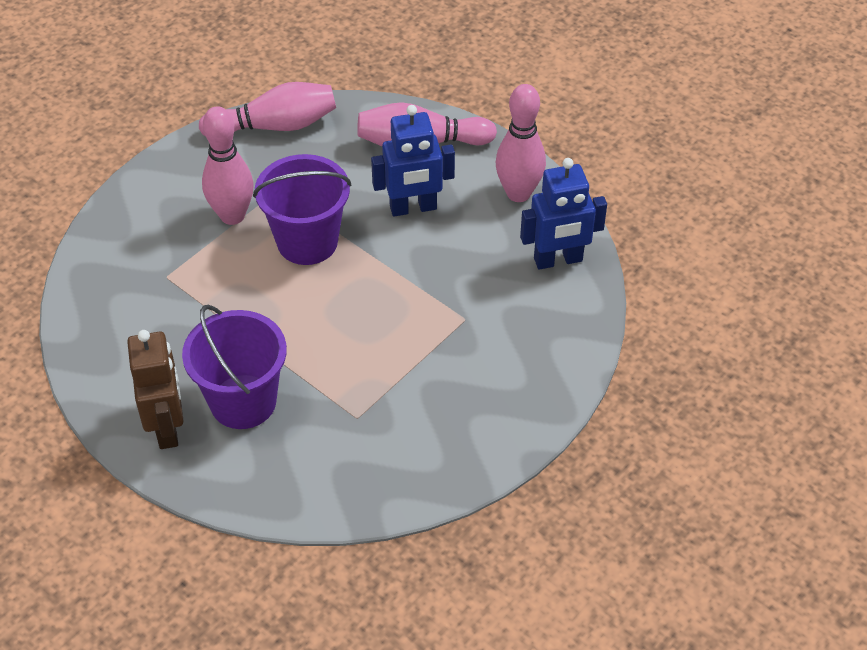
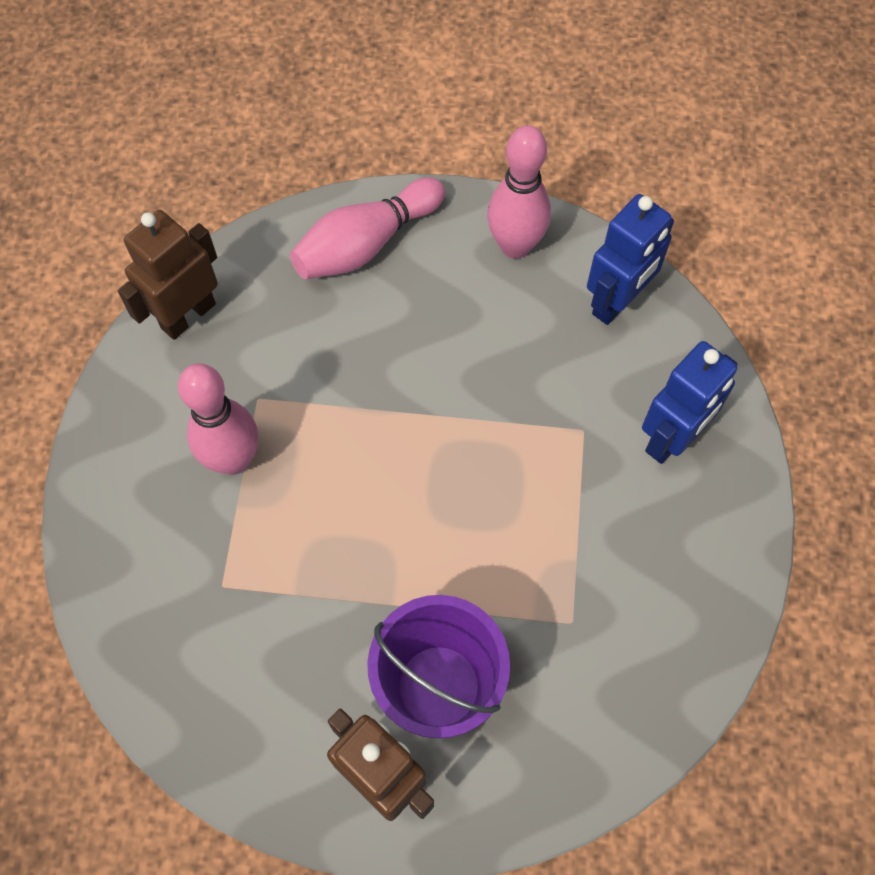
camera: 35 degrees left, 15 degrees up
pink bowling pin [199,82,336,136] -> brown robot [118,210,218,340]
purple bucket [253,154,351,265] -> none
blue robot [371,105,455,216] -> blue robot moved to [642,341,737,464]

